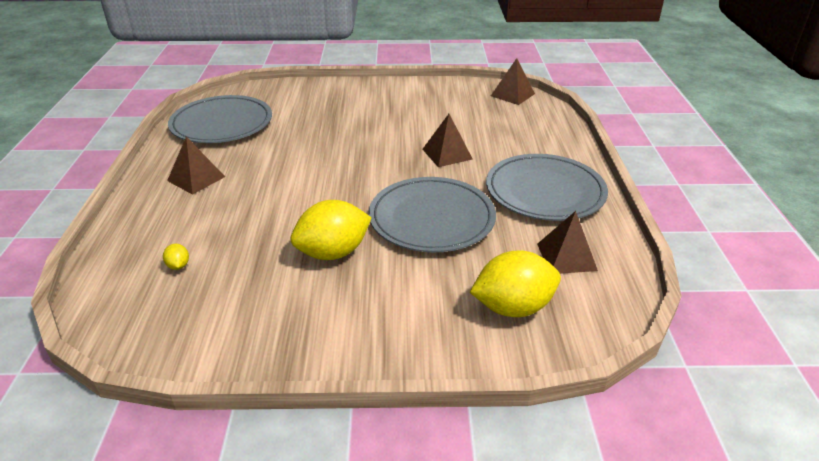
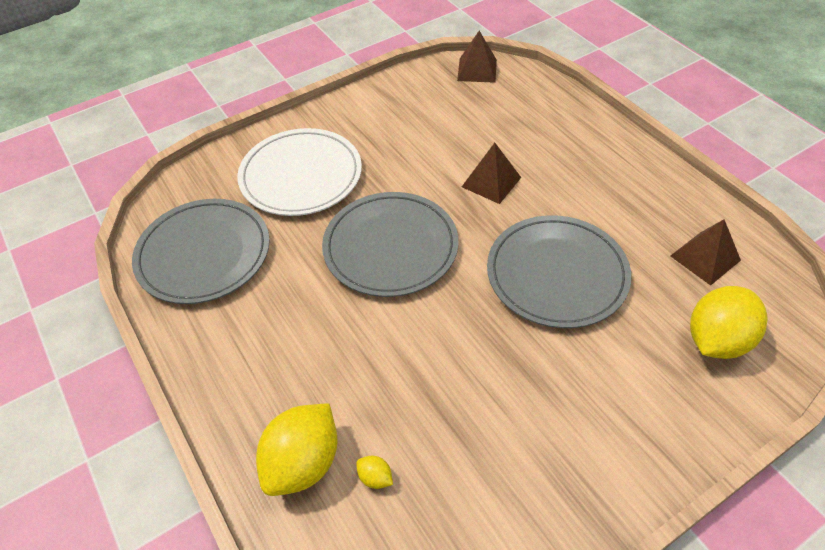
camera: 30 degrees left, 15 degrees up
brown pyramid [167,137,225,195] -> none
yellow lemon [290,200,372,260] -> yellow lemon moved to [256,403,338,496]
grey plate [486,154,608,221] -> grey plate moved to [322,192,458,297]
none -> white plate [237,128,362,216]

